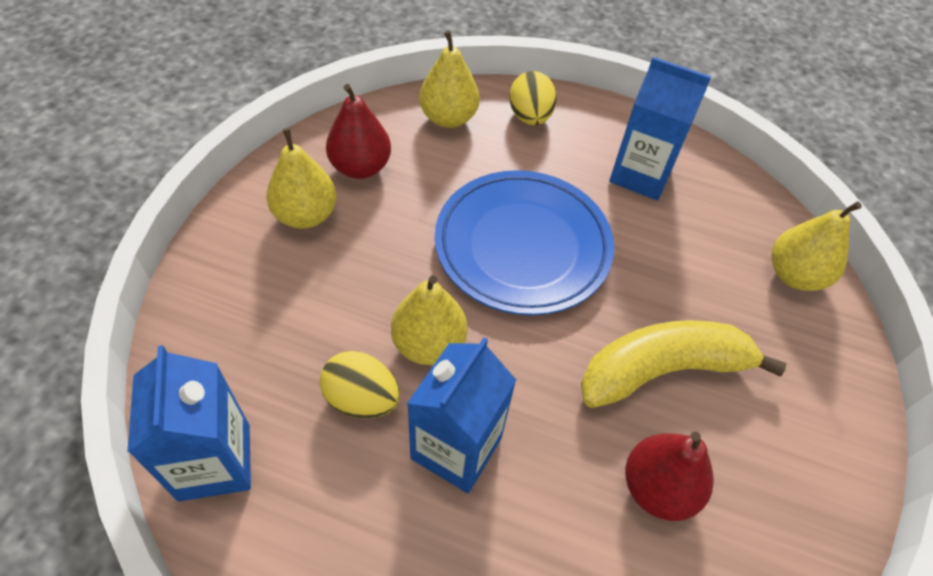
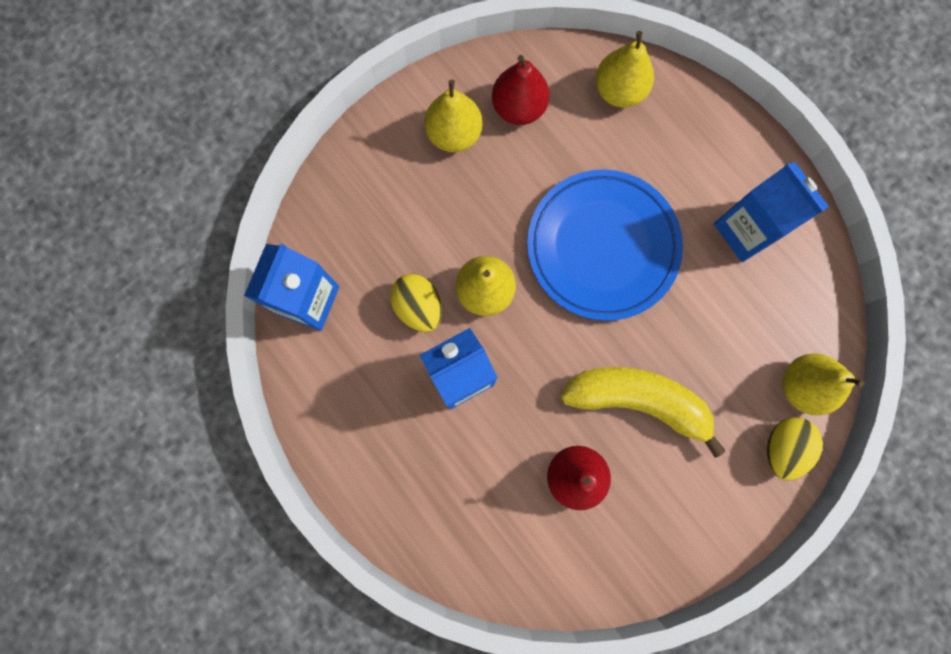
camera: 35 degrees right, 25 degrees up
yellow egg [509,71,557,125] -> yellow egg moved to [767,417,823,481]

